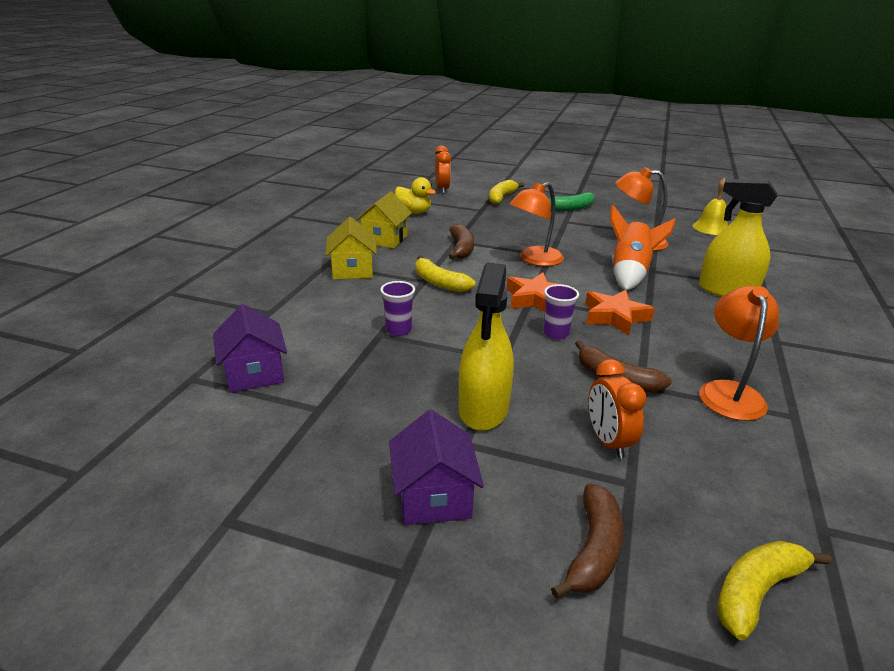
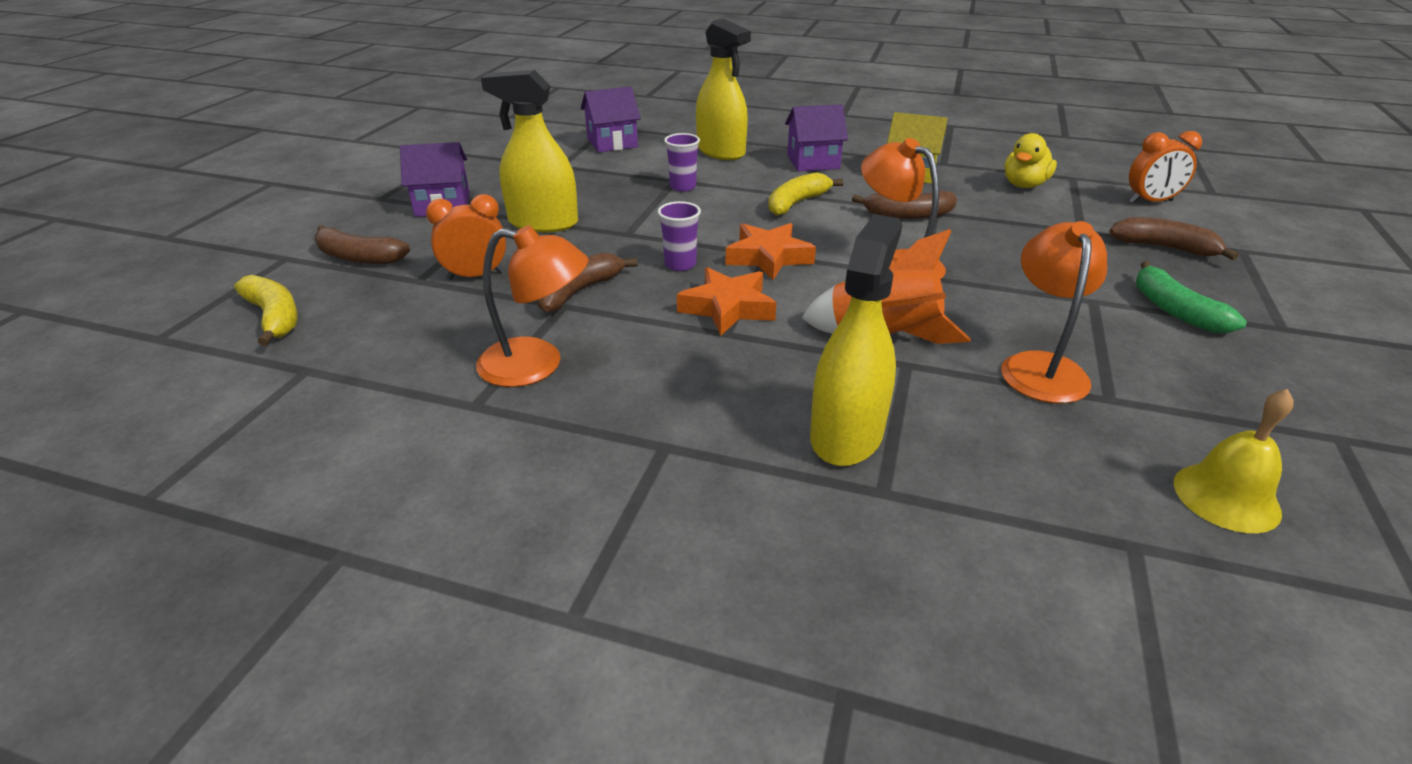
camera: 90 degrees right, 5 degrees up
yellow house [325,217,377,280] -> purple house [785,105,848,171]
yellow banana [489,180,524,204] -> brown banana [1109,217,1239,260]
none -> yellow spray bottle [696,19,751,160]

